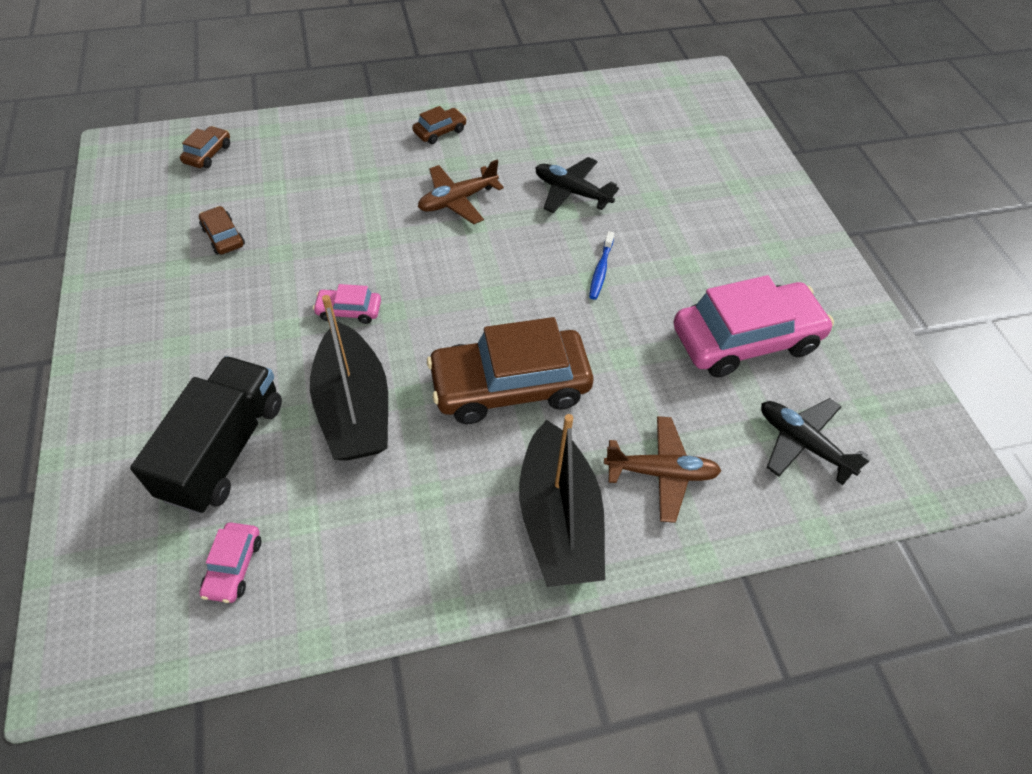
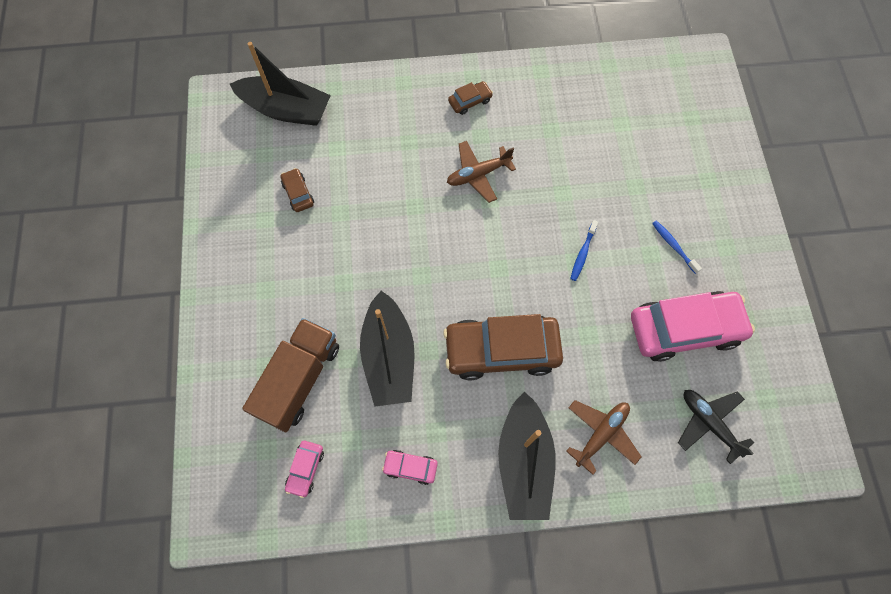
camera: 10 degrees right, 15 degrees up
black truck [130,356,282,514] -> brown truck [242,318,339,432]
brown car [180,126,230,168] -> black boat [230,42,331,126]
pink car [313,284,381,324] -> pink car moved to [382,450,438,485]
black plane [535,157,619,213] -> none
brown plane [604,416,721,523] -> brown plane turned 60 degrees counterclockwise [566,400,641,475]
none -> blue toothbrush [652,220,702,274]

